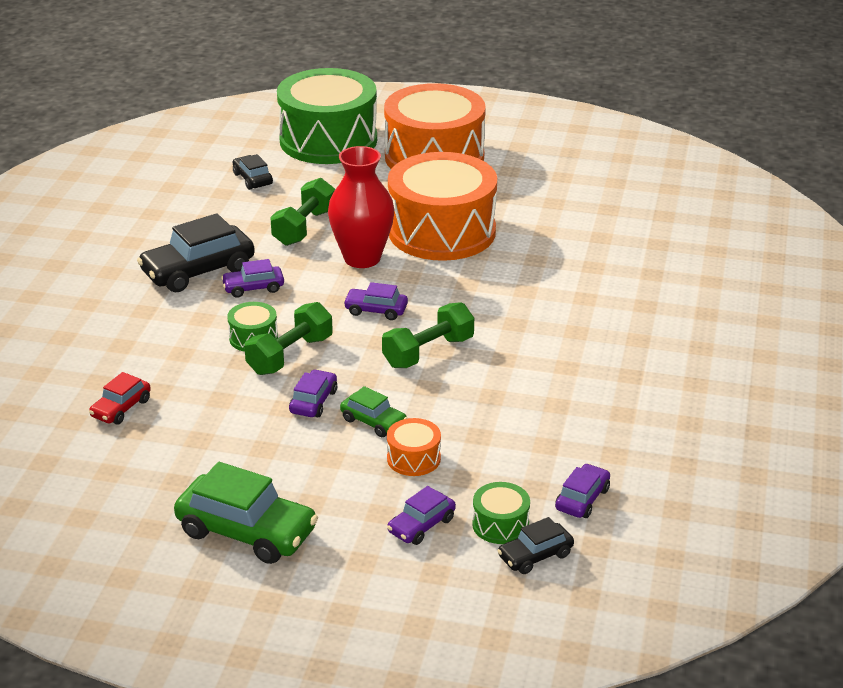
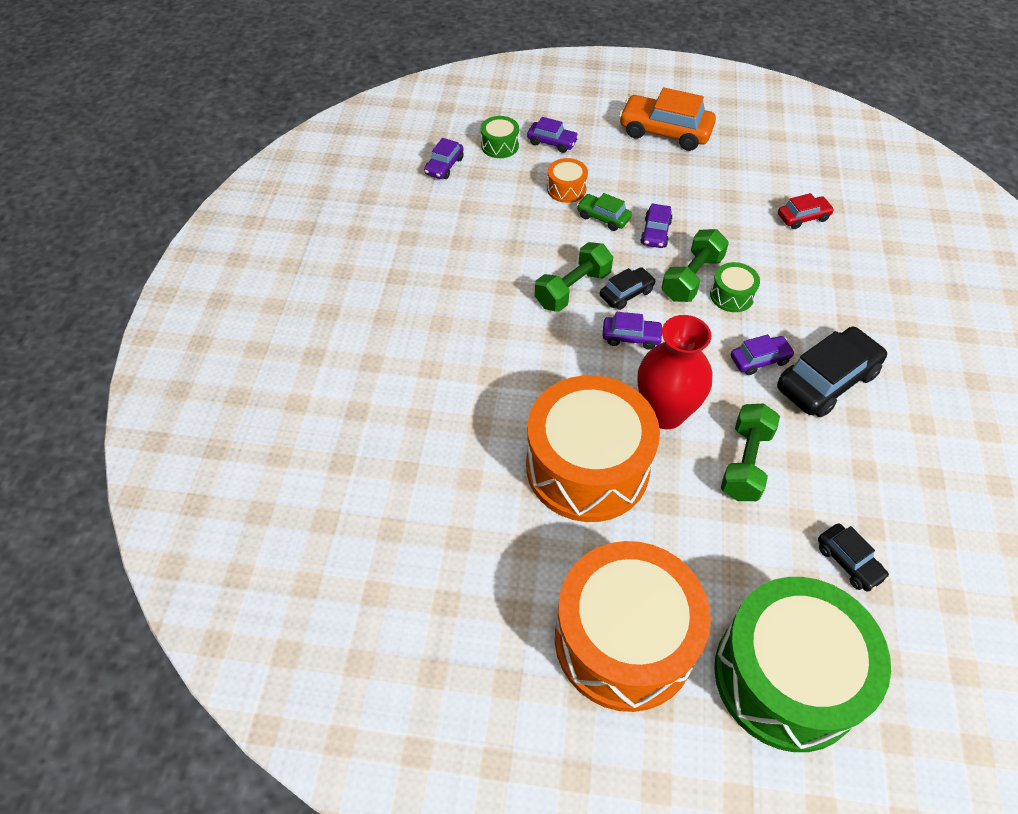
camera: 175 degrees right, 20 degrees up
red car [89,372,151,424] -> red car turned 45 degrees clockwise [778,193,834,229]
green car [174,462,318,564] -> orange car [619,88,716,151]
purple car [387,486,456,545] -> purple car turned 75 degrees clockwise [527,117,579,153]
black car [497,517,574,574] -> black car moved to [600,267,656,310]

